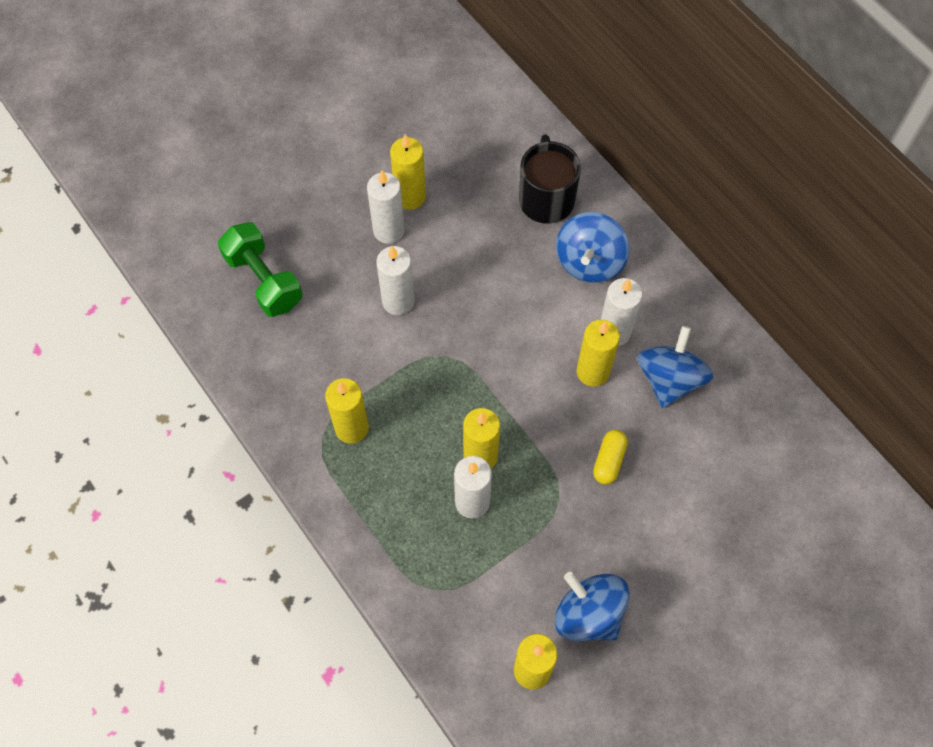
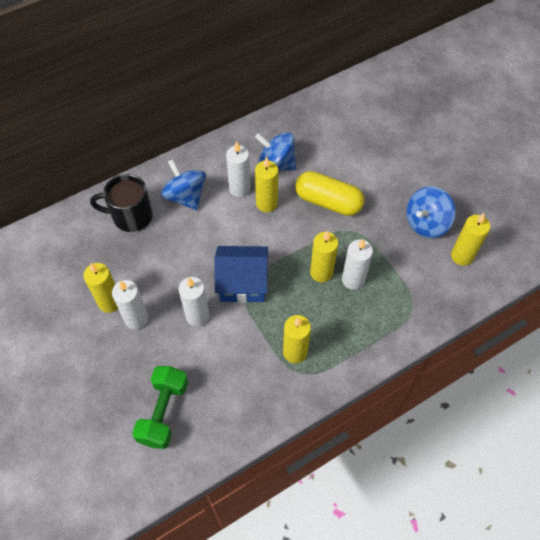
camera: 85 degrees left, 5 degrees down
green dumbbell [218,222,303,317] -> green dumbbell turned 45 degrees counterclockwise [132,366,188,449]
blue spinning top [556,212,630,283] -> blue spinning top turned 150 degrees counterclockwise [161,159,206,211]
yellow capsule [593,430,628,484] -> yellow capsule [295,171,365,216], size x1.93
none -> blue house [214,246,268,303]

